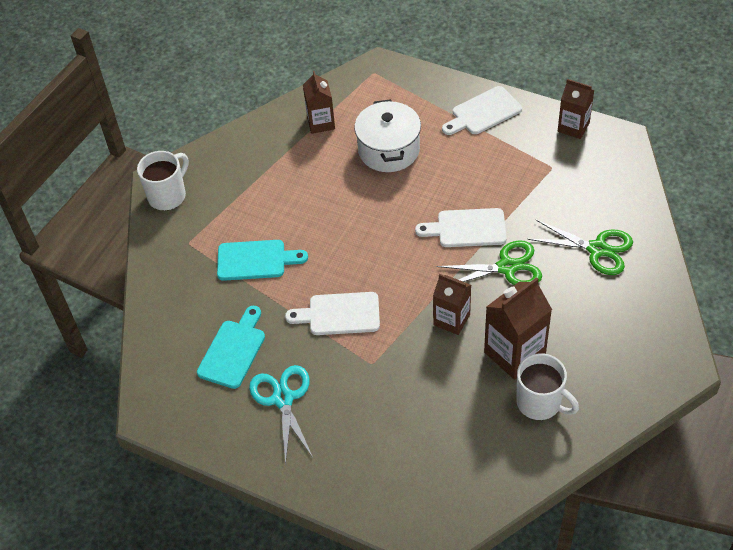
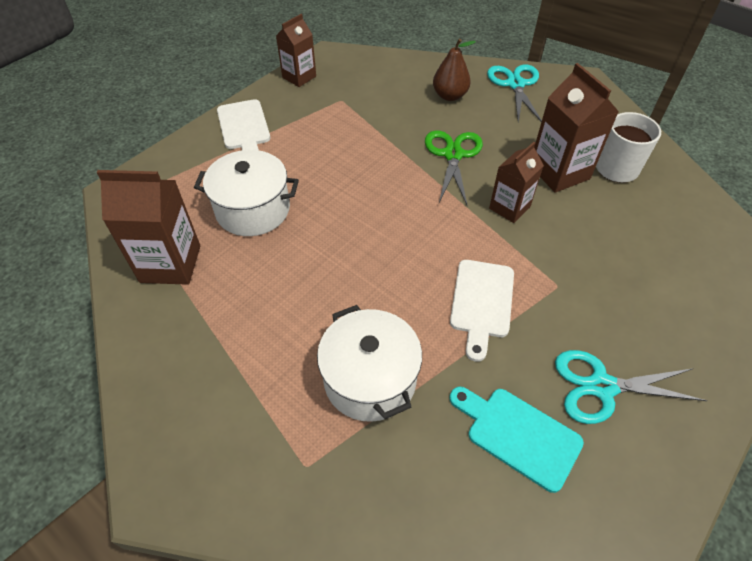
camera: 80 degrees left, 0 degrees up
white mug [137,151,189,211] -> none
turquoise cutting board [217,240,308,281] -> white pot [317,305,422,422]
brown carton [303,71,335,134] -> brown carton [96,170,200,285], size x1.54
white cutting board [415,208,507,247] -> none
green scissors [527,219,633,275] -> brown pear [433,39,475,101]
none -> turquoise scissors [487,65,542,123]

